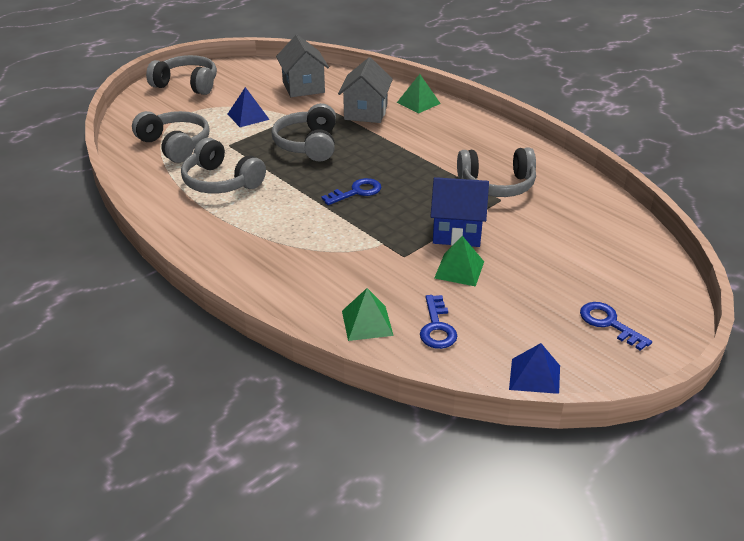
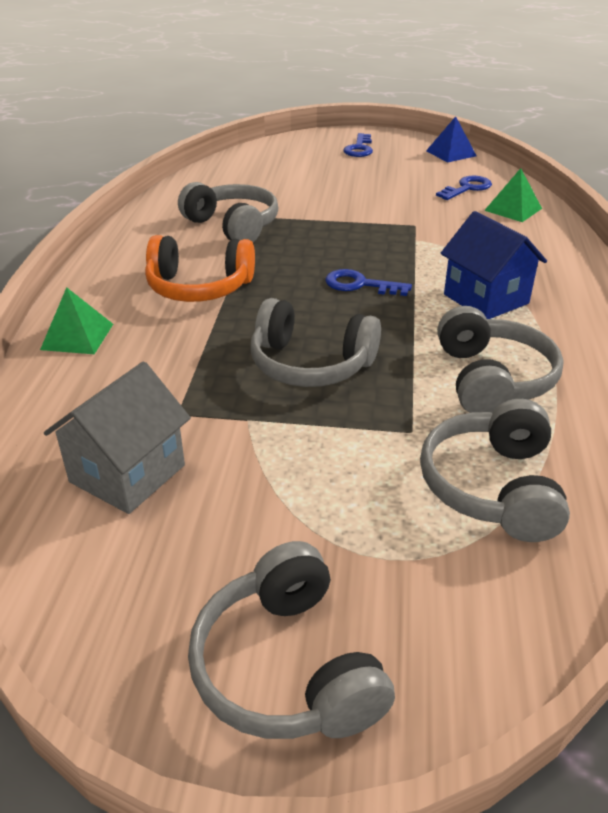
camera: 130 degrees left, 0 degrees up
blue pyramid [228,87,270,127] -> none
grey headphones [272,103,336,162] -> grey headphones turned 60 degrees clockwise [251,298,381,387]
grey house [338,57,393,123] -> none
blue house [430,177,489,247] -> blue house moved to [441,211,547,319]
green pyramid [434,236,484,287] -> none
none -> orange headphones [145,235,255,302]

